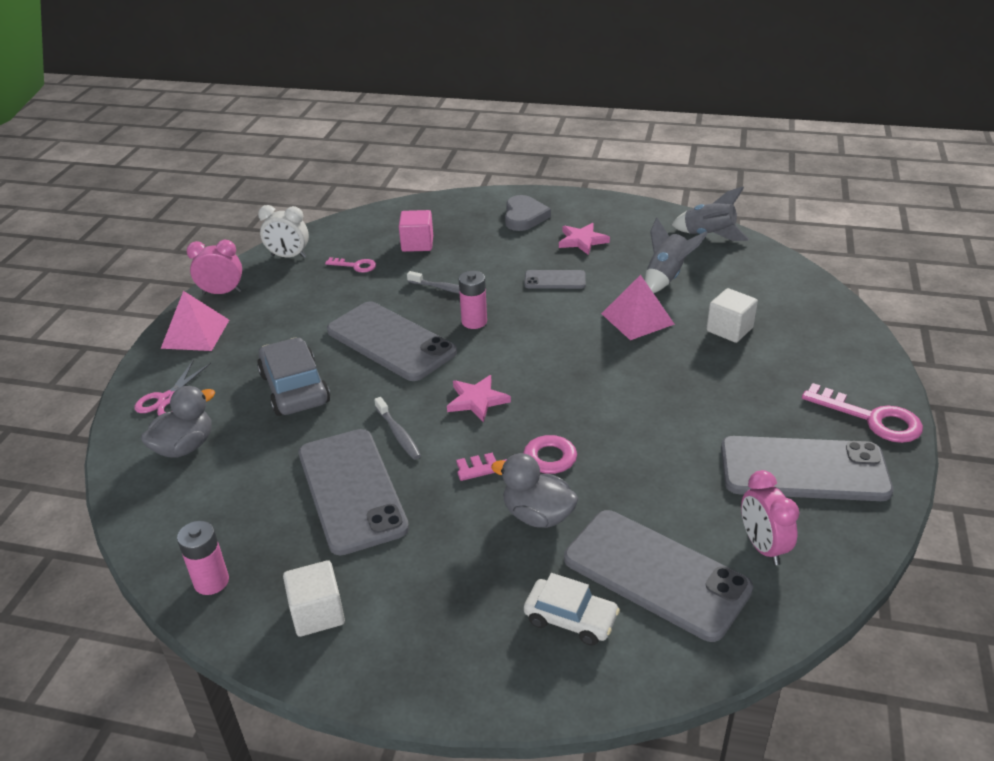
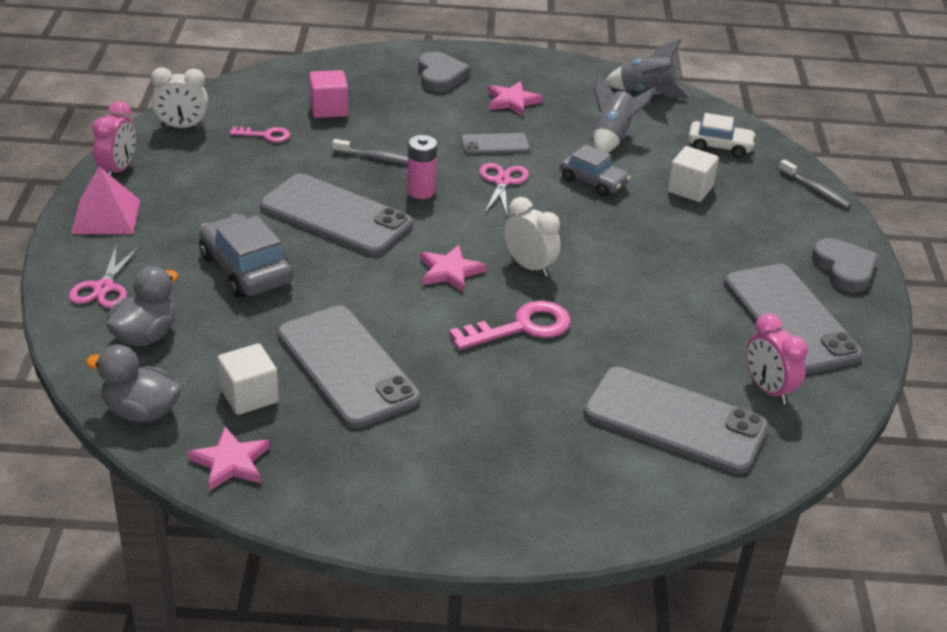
camera: 15 degrees left, 0 degrees up
pink battery [177,521,229,595] -> pink star [187,427,270,491]
pink clock [187,240,242,295] -> pink clock turned 120 degrees clockwise [92,101,136,176]
white cube [283,560,345,637] -> white cube moved to [218,343,279,415]
grey toothbrush [374,397,421,460] -> grey toothbrush moved to [779,159,851,208]
grey duck [491,453,579,528] -> grey duck moved to [86,344,181,422]
white car [524,573,620,646] -> white car moved to [688,113,756,158]
pink pyramid [601,275,675,340] -> grey car [560,144,631,197]
grey phone [721,436,893,501] -> grey phone turned 75 degrees clockwise [724,264,863,374]
pink key [802,383,923,443] -> grey heart [811,238,878,292]
none -> pink scissors [480,163,529,215]
none -> white clock [504,197,561,277]

